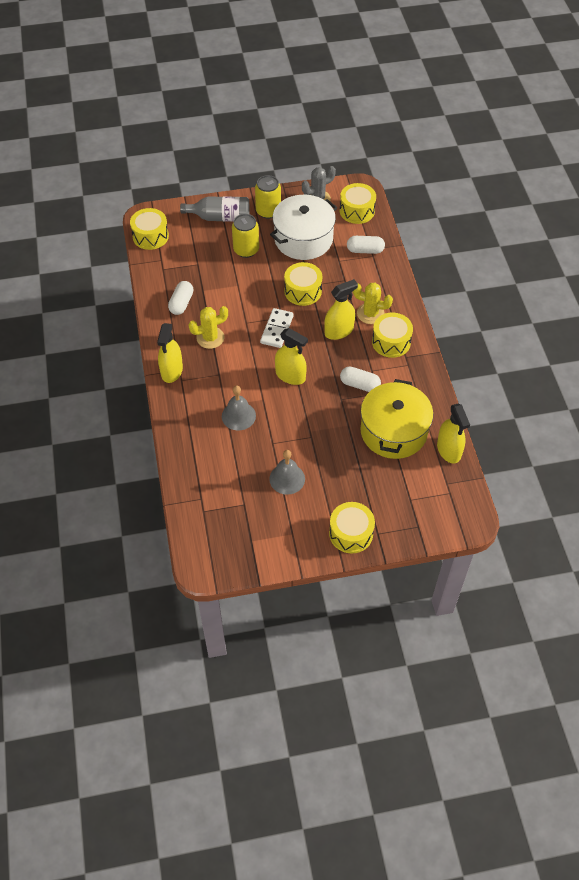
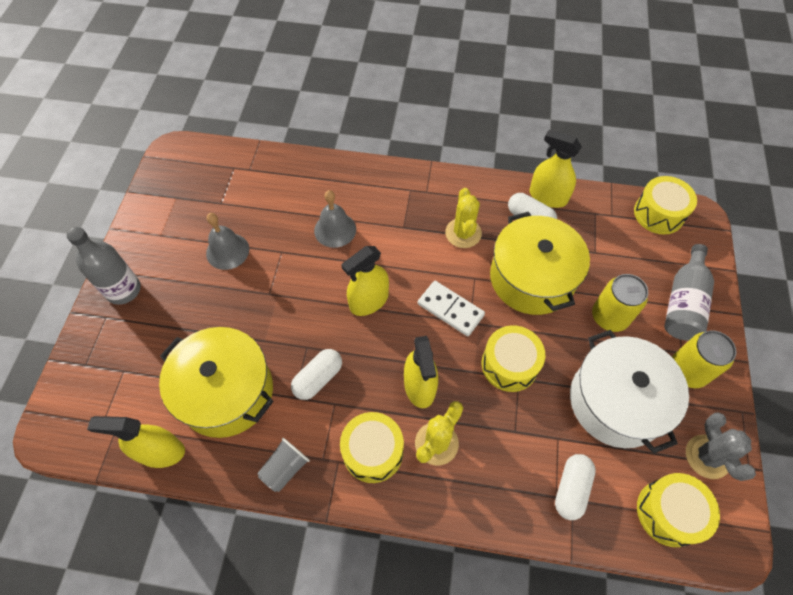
camera: 110 degrees right, 5 degrees up
yellow spray bottle [157,323,183,383] -> yellow spray bottle moved to [529,130,582,208]
yellow drum [329,502,375,554] -> grey bottle [67,227,141,305]
none -> grey cup [257,438,310,492]
none -> yellow pot [490,212,590,315]

